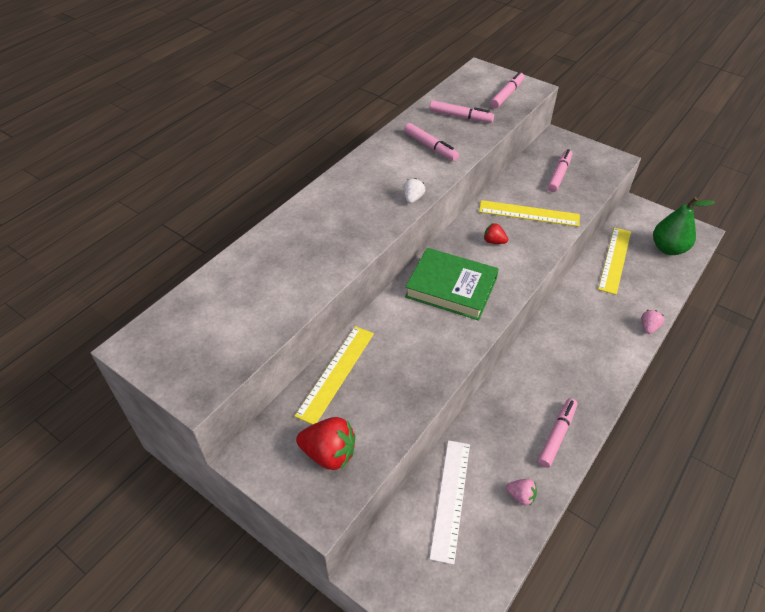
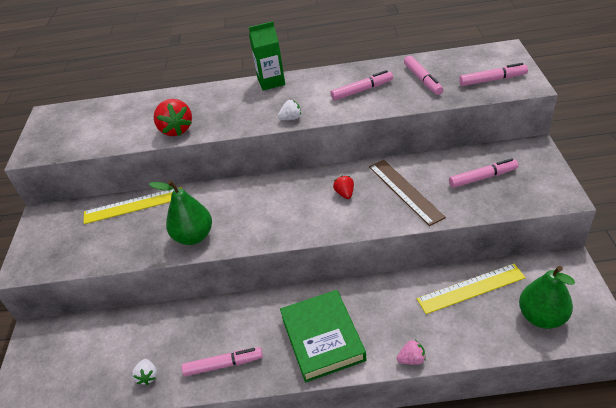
camera: 55 degrees right, 5 degrees down
red strawberry [296,417,355,470] -> red strawberry moved to [154,99,192,136]
pink marker [404,123,459,161] -> pink marker turned 120 degrees counterclockwise [331,70,393,101]
green book [405,248,499,320] -> green book moved to [280,290,367,383]
white ruler [429,440,470,565] -> none
yellow ruler [479,200,580,227] -> brown ruler [369,160,446,226]
pink strawberry [506,479,537,506] -> white strawberry [132,359,157,385]
none -> green pear [149,180,212,245]
none -> green carton [249,21,285,91]

